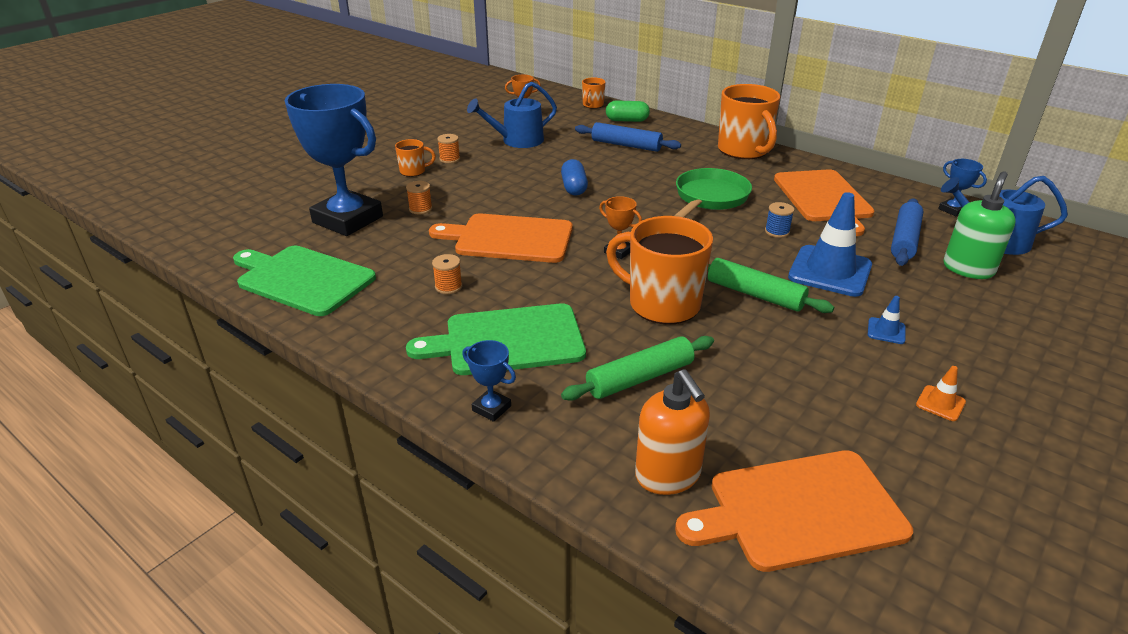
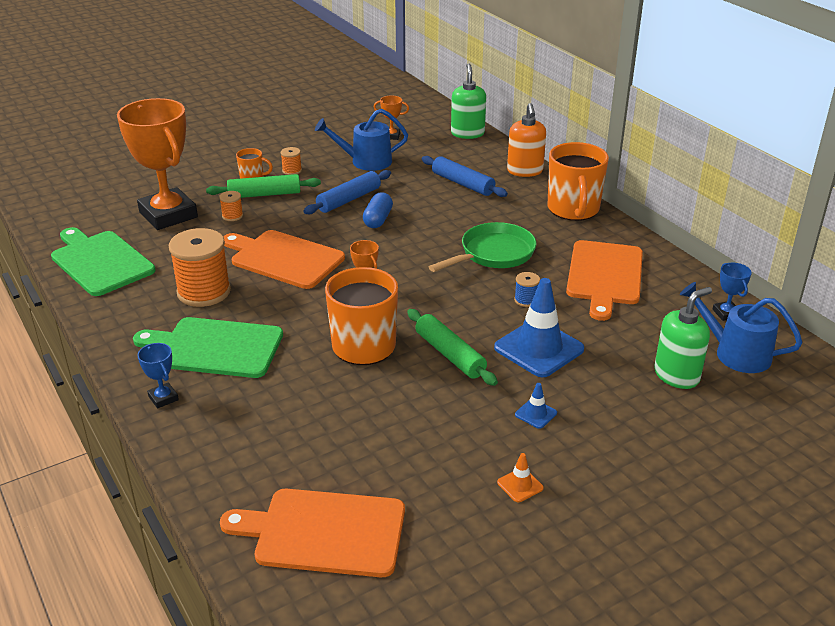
camera: 20 degrees right, 0 degrees up
blue trophy [285,84,383,236] -> orange trophy [117,98,198,230]
orange spool [432,254,462,294] -> orange spool [169,228,231,307], size x2.25
green rolling pin [561,336,714,401] -> green rolling pin moved to [206,174,321,198]
orange mug [582,77,606,109] -> green soap dispenser [451,63,486,139]
green capsule [606,100,650,122] -> none
orange soap dispenser [635,369,710,495] -> orange soap dispenser moved to [507,103,546,177]
blue rolling pin [891,198,923,266] -> blue rolling pin moved to [303,170,391,214]

